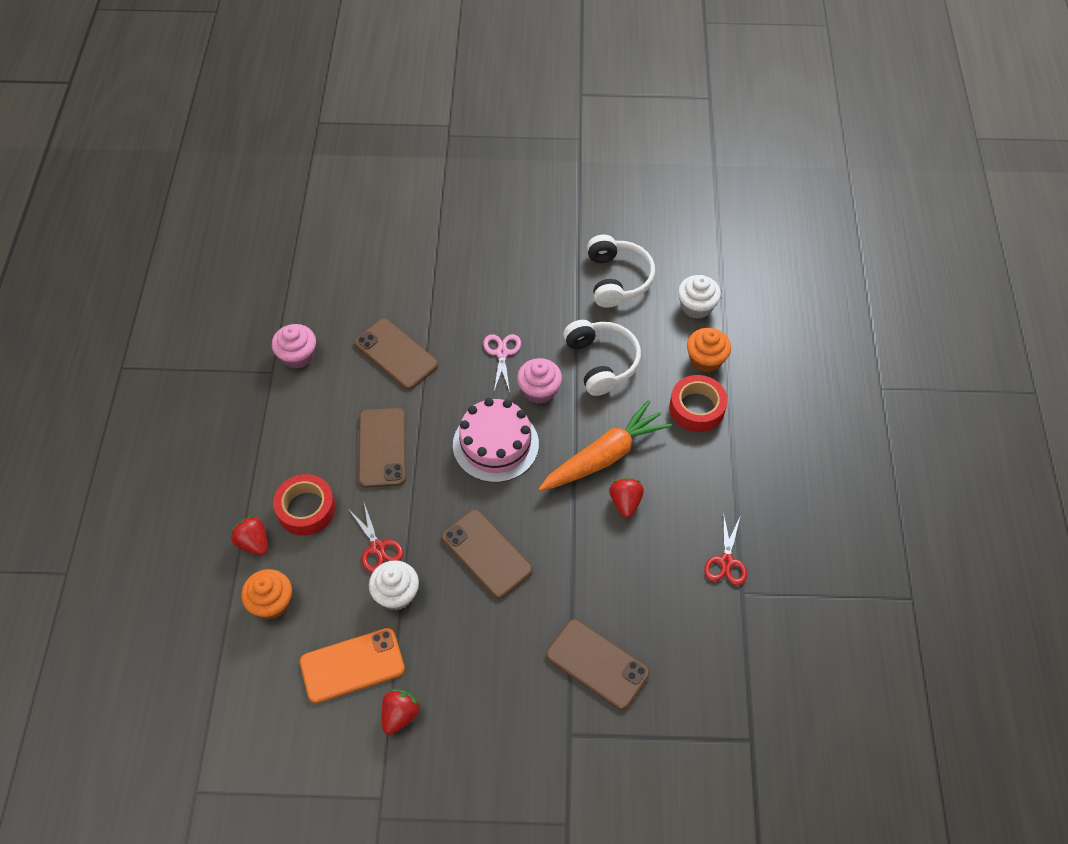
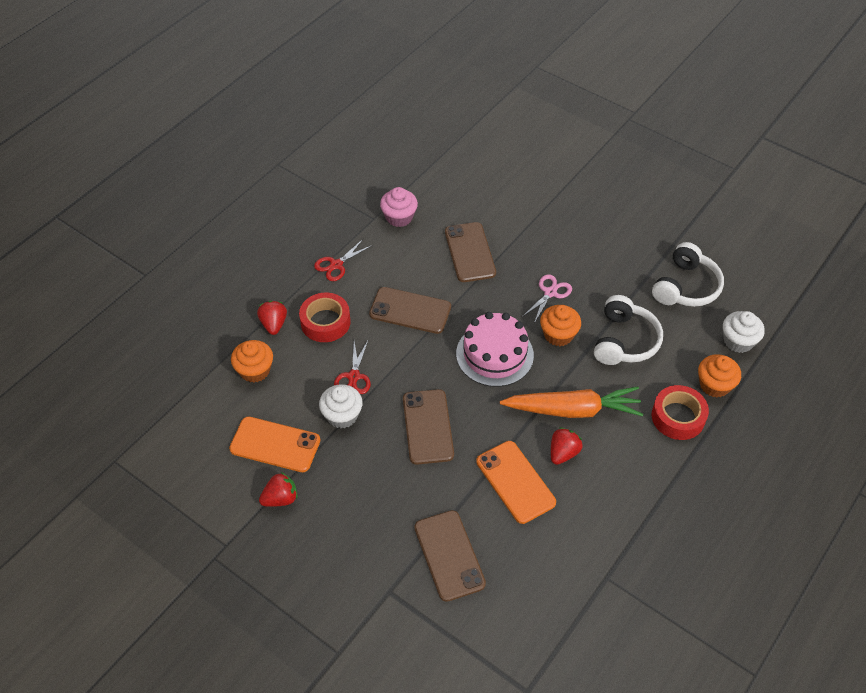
camera: 35 degrees right, 5 degrees down
brown phone [358,408,406,488] -> brown phone turned 75 degrees clockwise [369,287,451,334]
pink cupcake [517,358,562,404] -> orange cupcake [540,305,581,346]
red scissors [704,512,747,585] -> red scissors moved to [314,238,373,281]
none -> orange phone [476,441,556,524]

